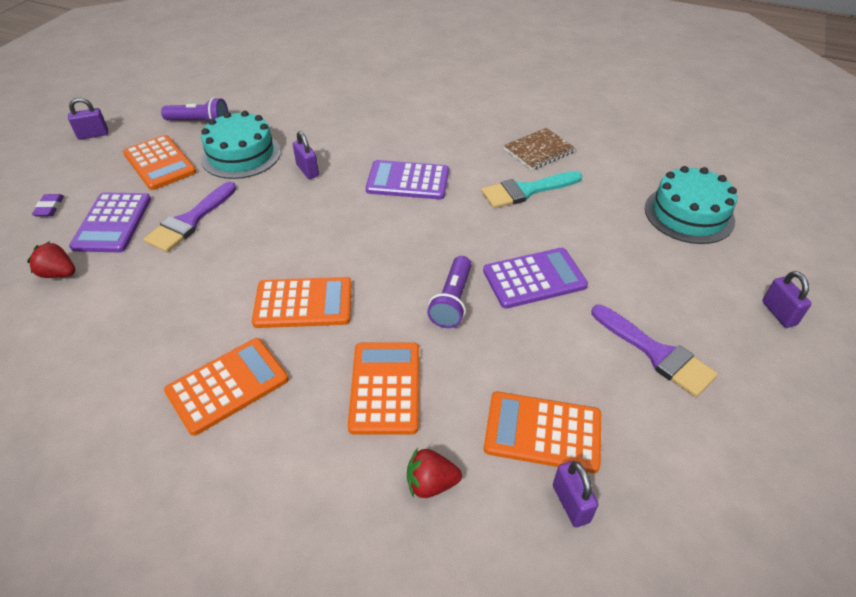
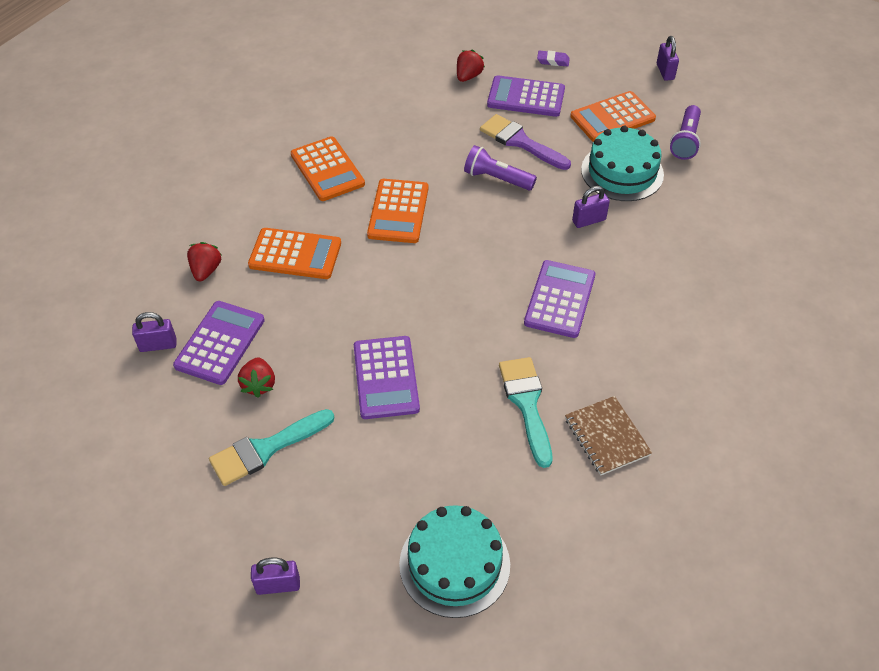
camera: 100 degrees right, 5 degrees up
purple flashlight [427,256,471,328] -> purple flashlight moved to [464,145,537,191]
orange calculator [484,392,601,473] -> purple calculator [173,301,265,385]
purple brush [592,305,718,397] -> turquoise brush [209,409,334,486]
none -> red strawberry [238,357,275,398]

